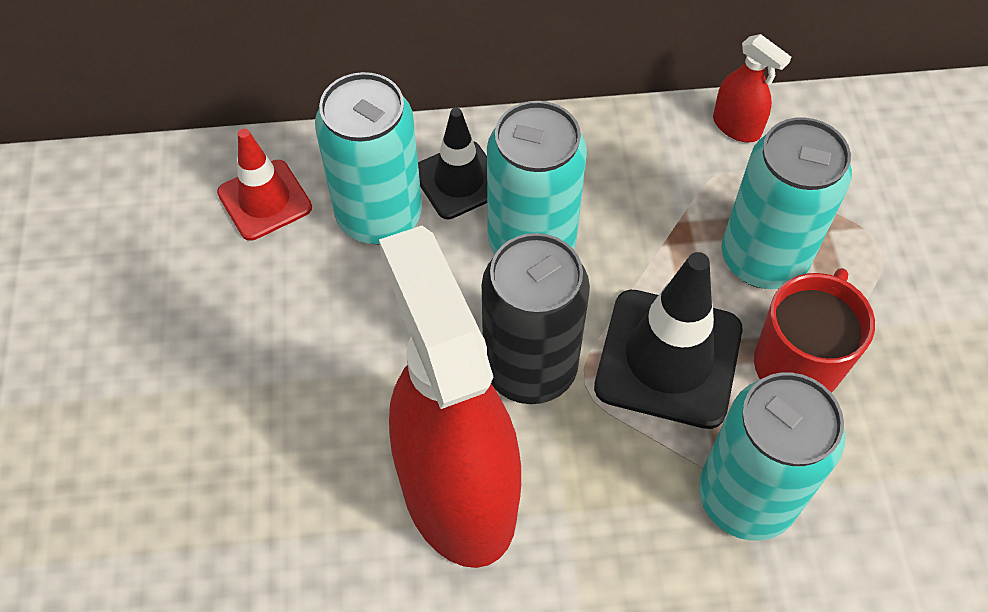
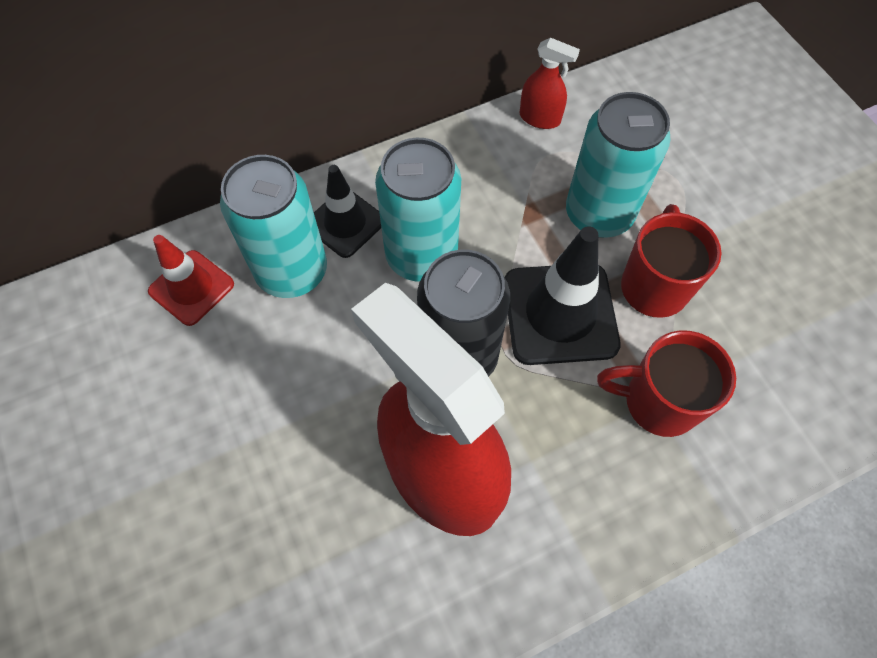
camera: 20 degrees left, 5 degrees up
turquoise can [699,372,845,541] -> red mug [597,330,736,437]

